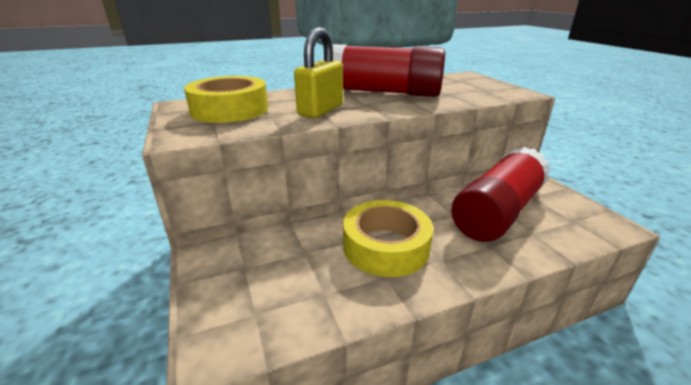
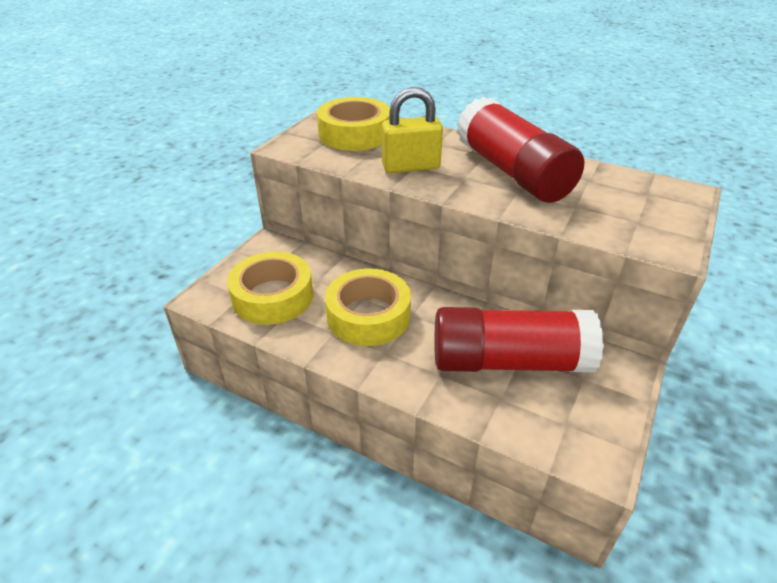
camera: 50 degrees right, 10 degrees up
none -> yellow tape [227,252,313,325]

